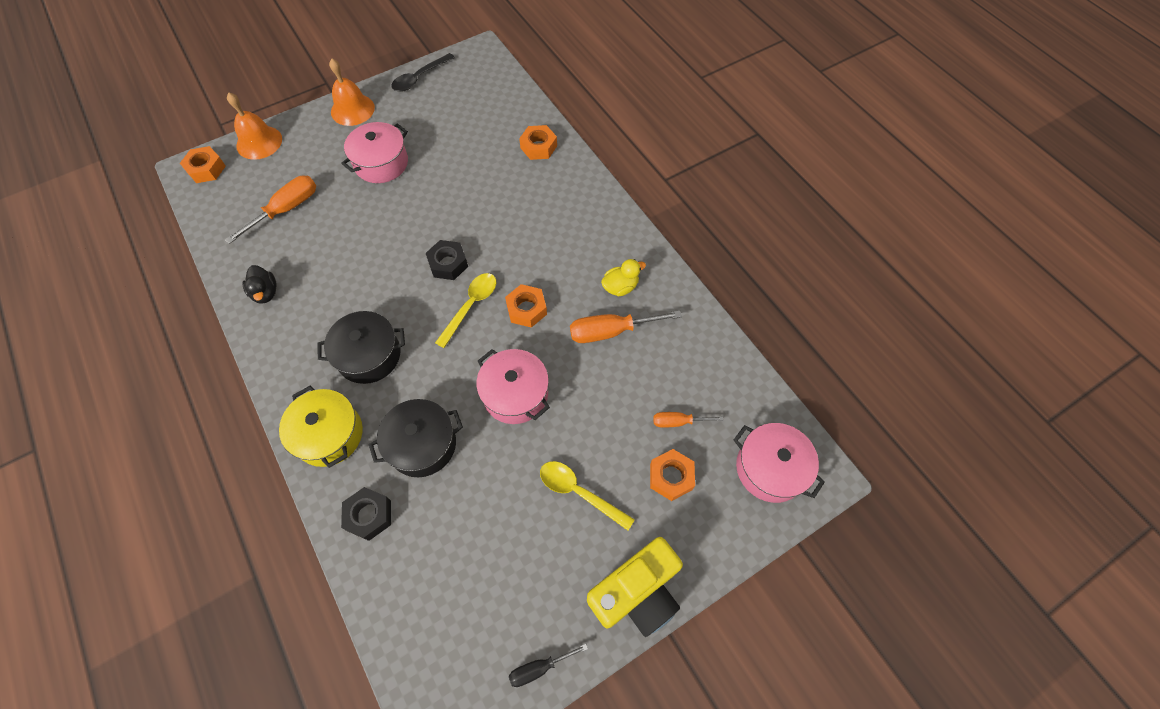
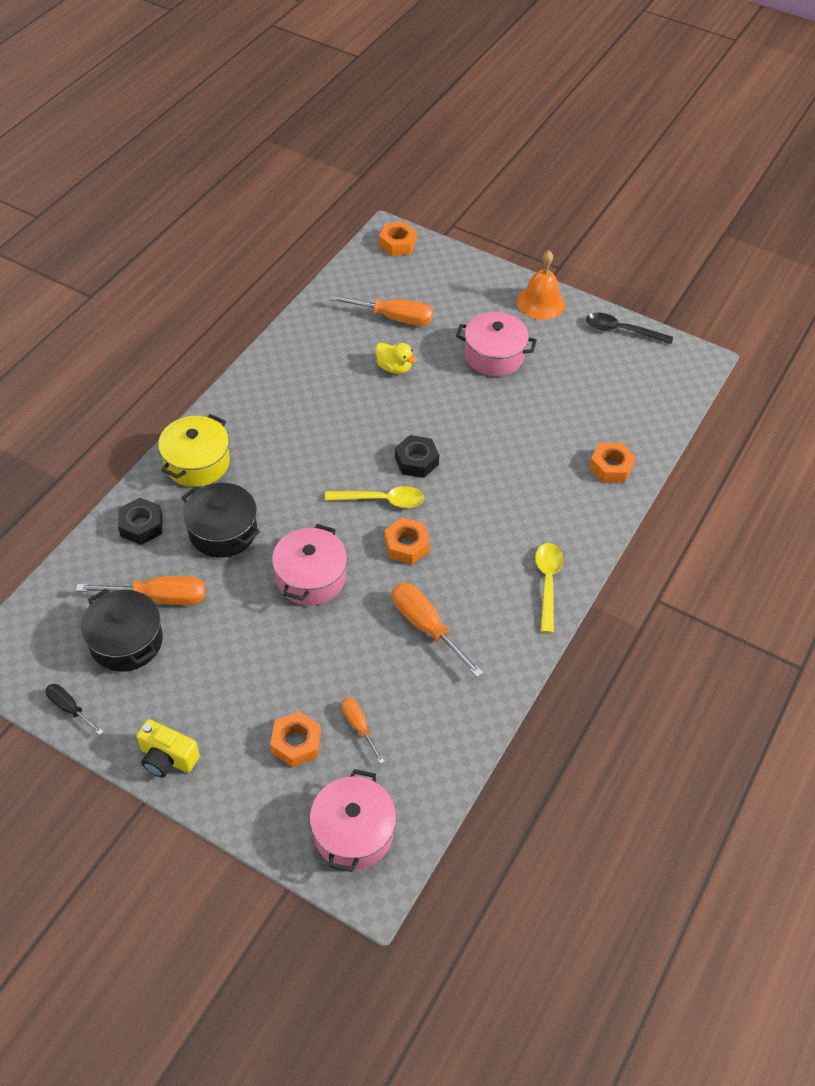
camera: 60 degrees right, 10 degrees down
orange bell [227,92,282,160] -> none
black duck [242,265,277,304] -> none
black pot [317,311,405,384] -> black pot moved to [81,589,163,672]
yellow spoon [540,461,635,530] -> yellow spoon moved to [535,543,563,633]
yellow camera [587,537,683,637] -> yellow camera [137,719,200,777], size x0.62
yellow duck [601,259,646,297] -> yellow duck moved to [375,342,417,374]
none -> orange screwdriver [76,576,205,605]

